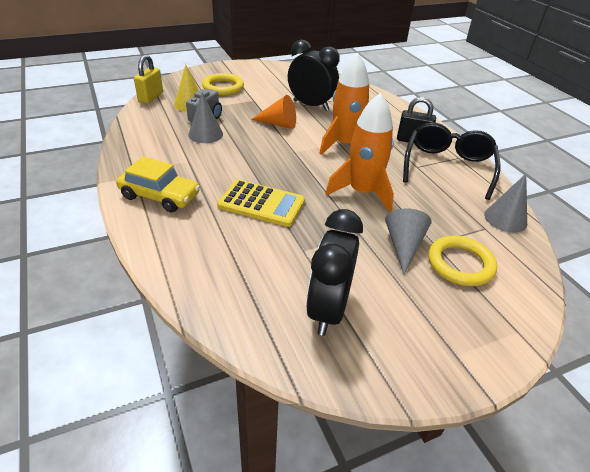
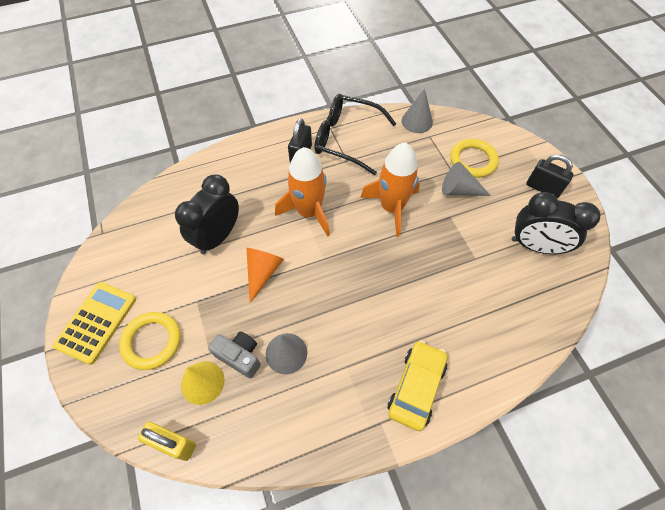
camera: 85 degrees left, 20 degrees up
yellow calculator [217,180,305,227] -> yellow calculator moved to [53,282,136,365]
none -> black padlock [526,154,574,198]

